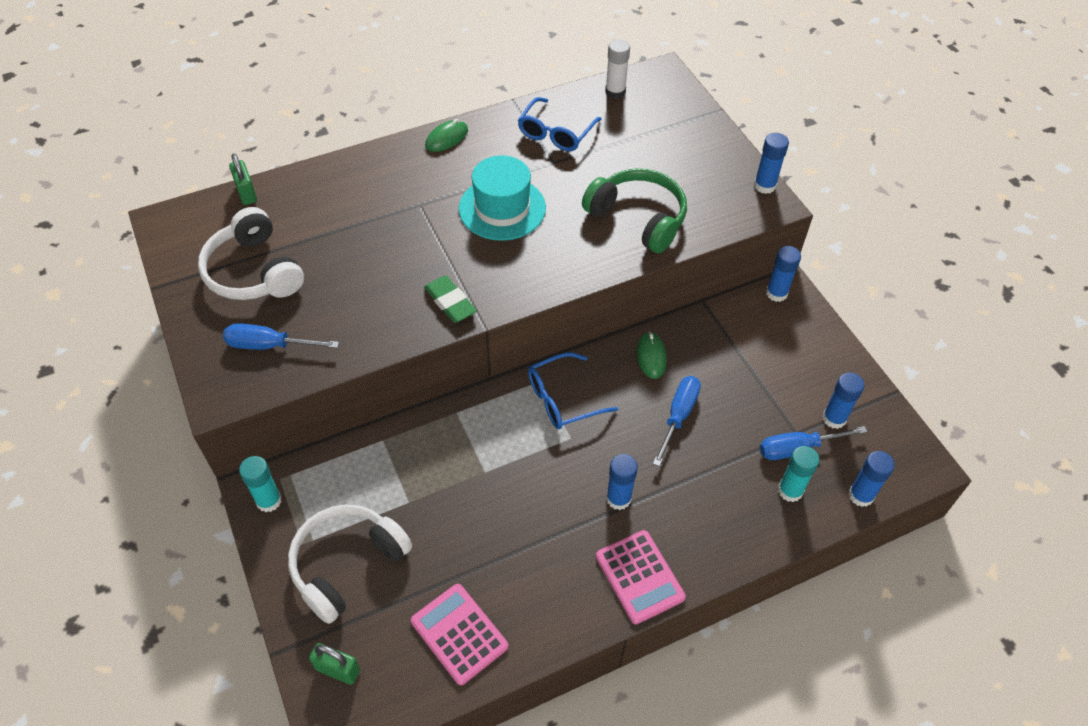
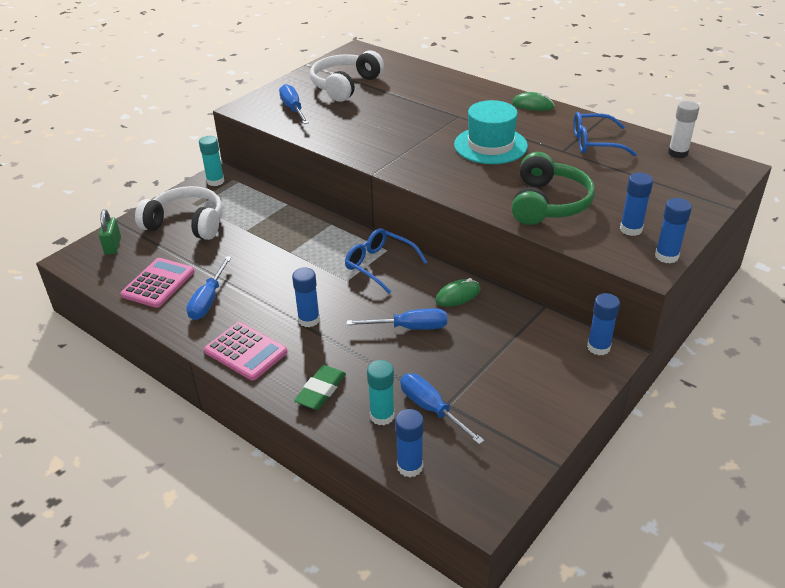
camera: 65 degrees right, 15 degrees down
green padlock [229,154,257,205] -> none
green eraser [424,276,477,323] -> green eraser moved to [294,365,346,410]
pink calculator [596,530,686,624] -> pink calculator turned 90 degrees counterclockwise [204,322,288,380]
blue glue stick [822,372,864,429] -> blue glue stick moved to [620,173,653,236]
none -> blue screwdriver [186,256,232,320]

